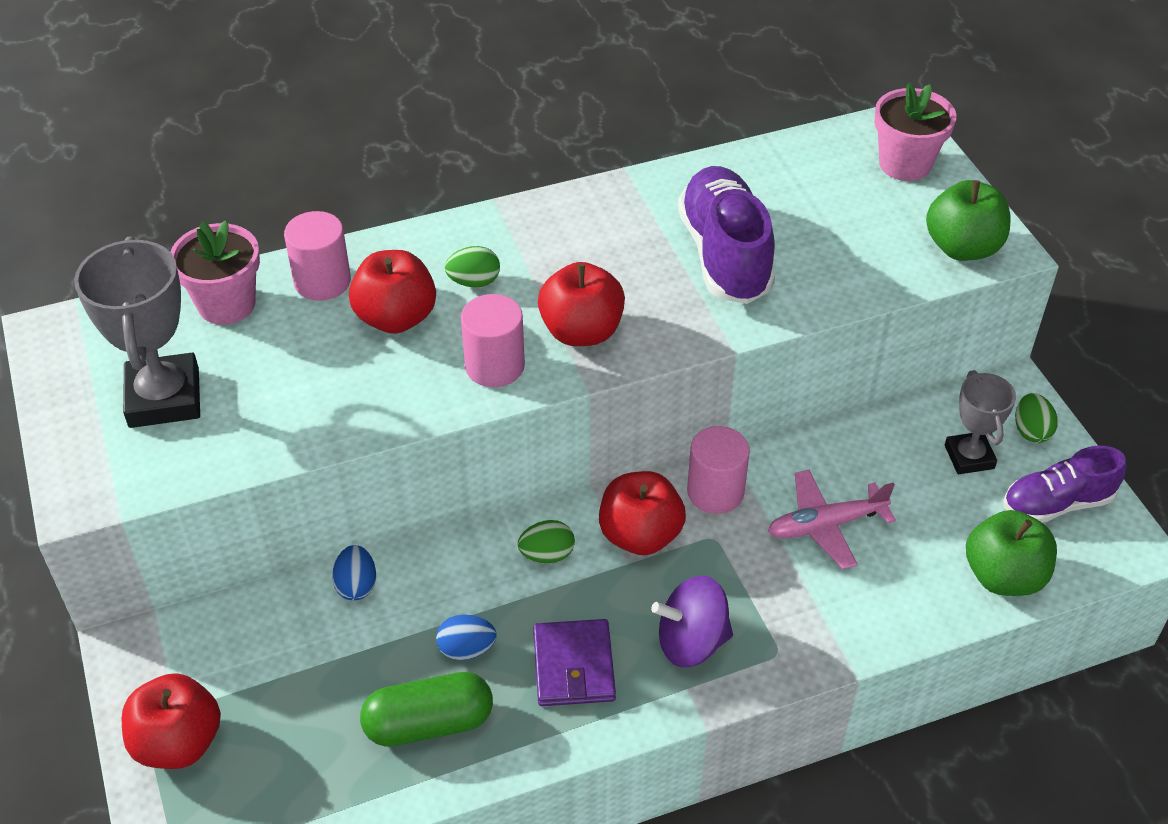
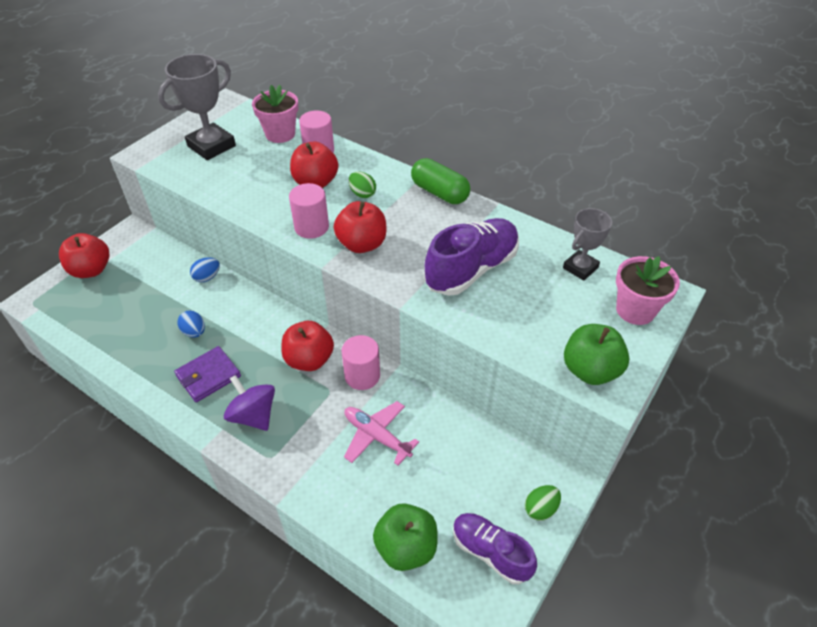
camera: 55 degrees right, 0 degrees up
green capsule [360,672,493,747] -> green capsule moved to [411,158,470,204]
green egg [518,520,575,563] -> none
grey trophy [945,370,1016,474] -> grey trophy moved to [563,208,612,281]

